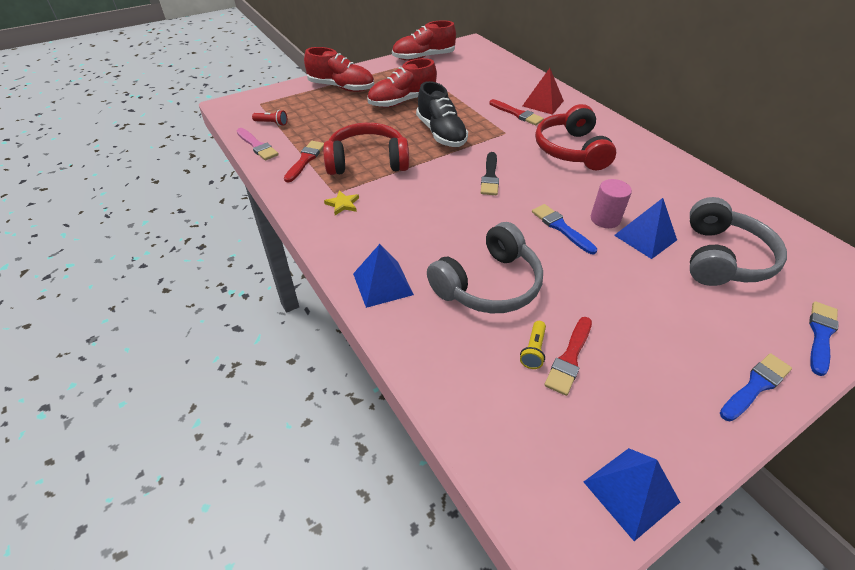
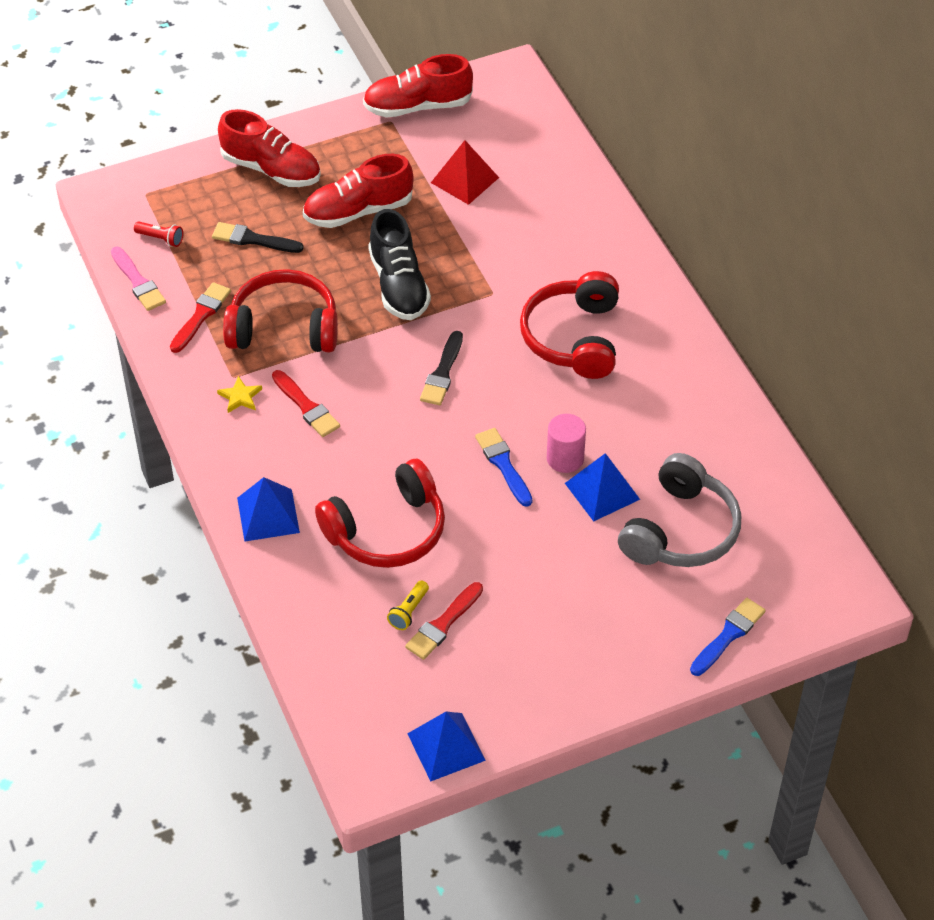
camera: 10 degrees right, 5 degrees up
grey headphones [427,222,543,313] -> red headphones [315,459,445,568]
red brush [489,99,544,125] -> red brush moved to [272,370,340,437]
red pyramid [522,68,564,115] -> red pyramid moved to [431,140,499,205]
blue brush [720,353,792,421] -> none
none -> black brush [212,222,303,253]

